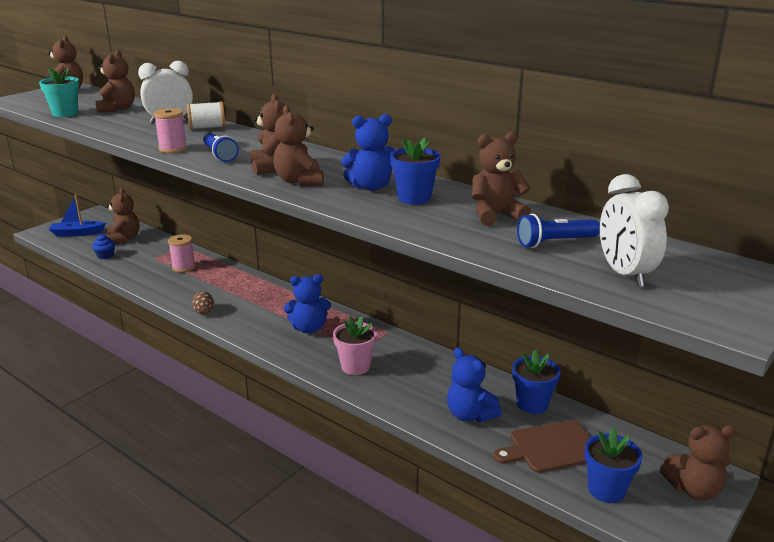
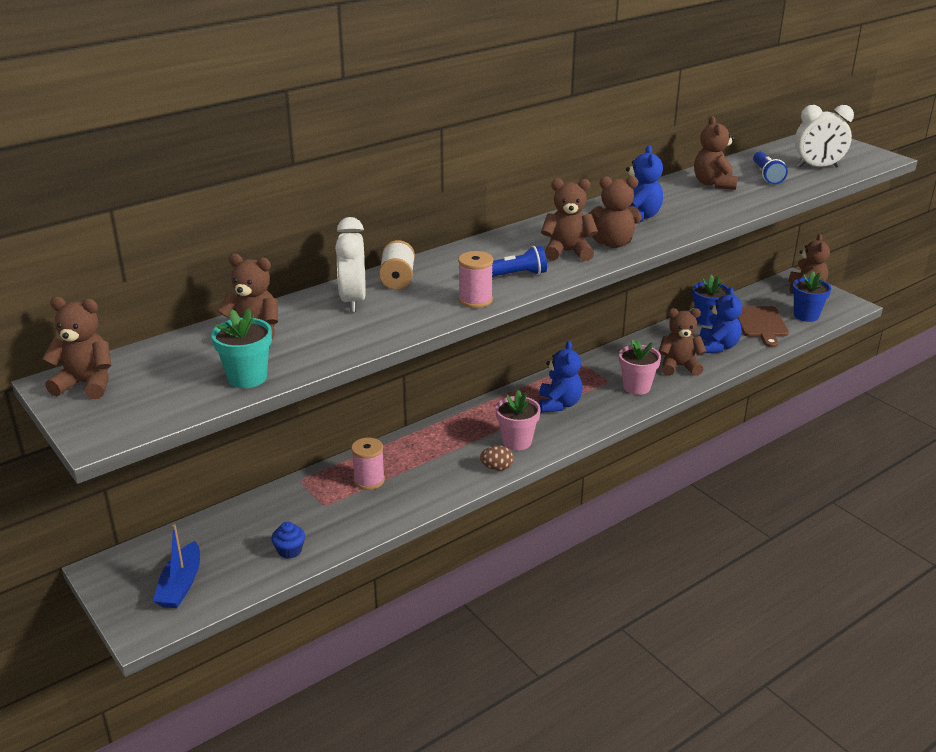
camera: 75 degrees left, 5 degrees up
brown teddy bear [106,188,140,244] -> brown teddy bear moved to [659,308,707,376]
blue flower pot [390,138,441,205] -> none
blue teddy bear [447,348,502,422] -> blue teddy bear turned 60 degrees counterclockwise [700,287,742,353]
none -> pink flower pot [496,390,541,451]

